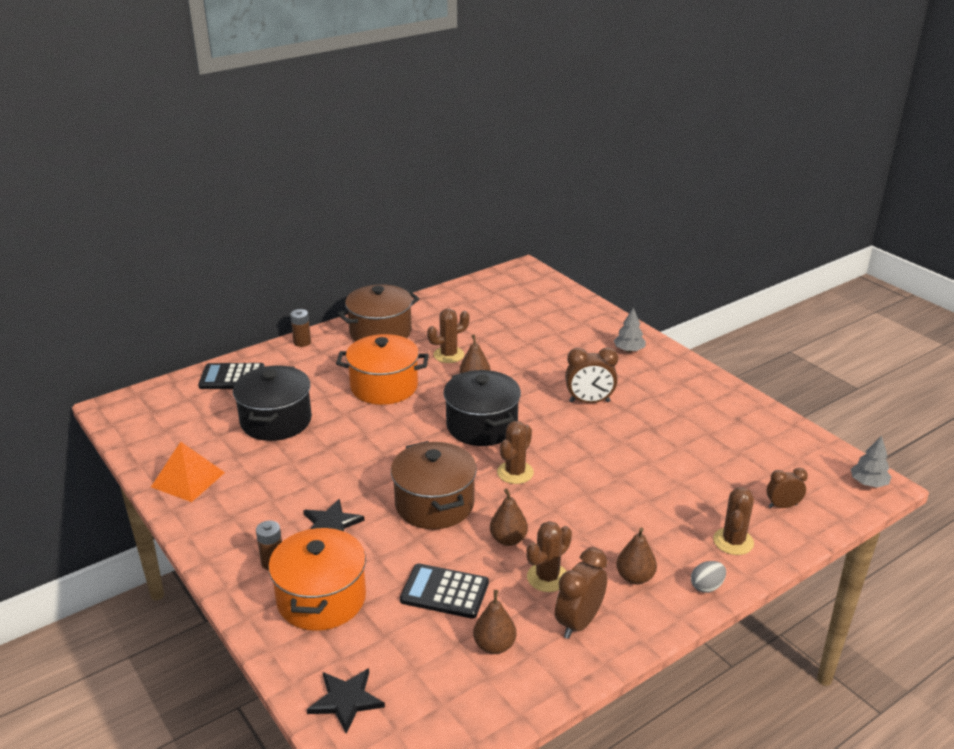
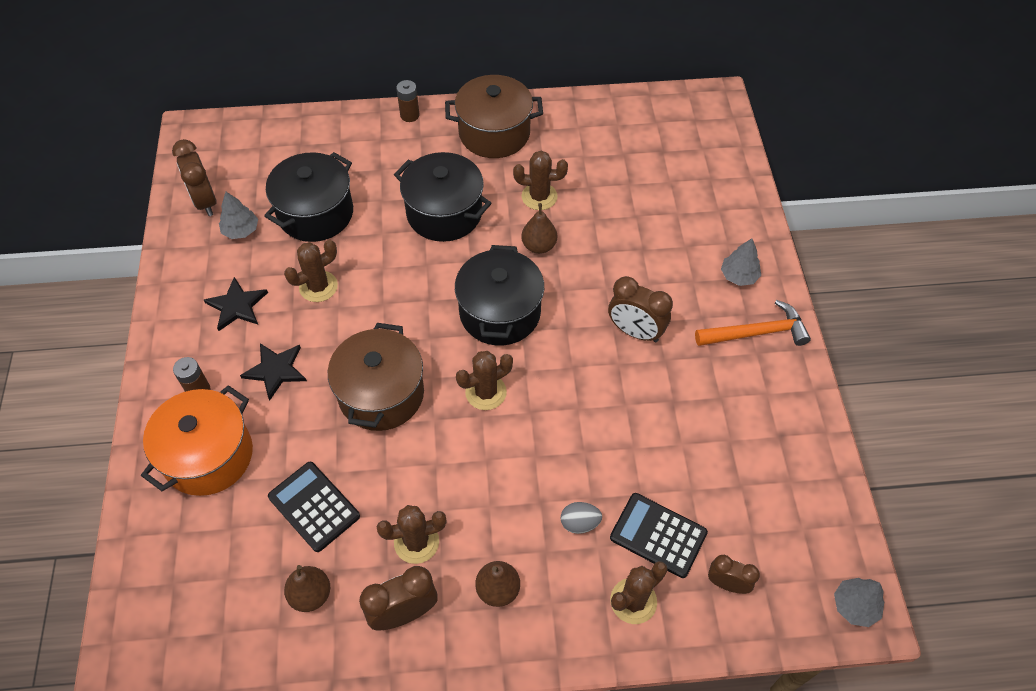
camera: 30 degrees right, 25 degrees up
orange pyramid [151,442,225,502] -> none
black calculator [198,363,265,389] -> black calculator moved to [610,493,708,578]
black star [307,668,385,734] -> black star moved to [204,277,268,331]
orange pot [336,334,429,405] -> black pot [394,152,492,242]
brown pear [490,489,528,546] -> none
grey egg [691,561,726,593] -> grey egg moved to [561,502,602,534]
none -> brown clock [172,139,217,216]
none -> grey tree [219,192,258,239]
none -> brown cactus [284,240,338,302]
none -> orange hammer [695,300,811,346]

